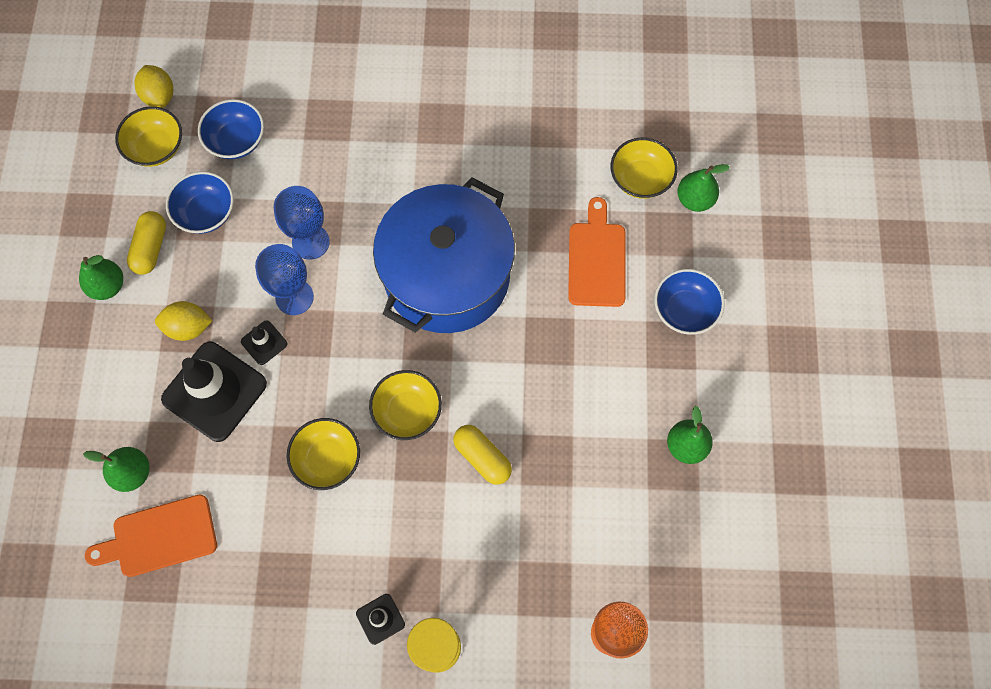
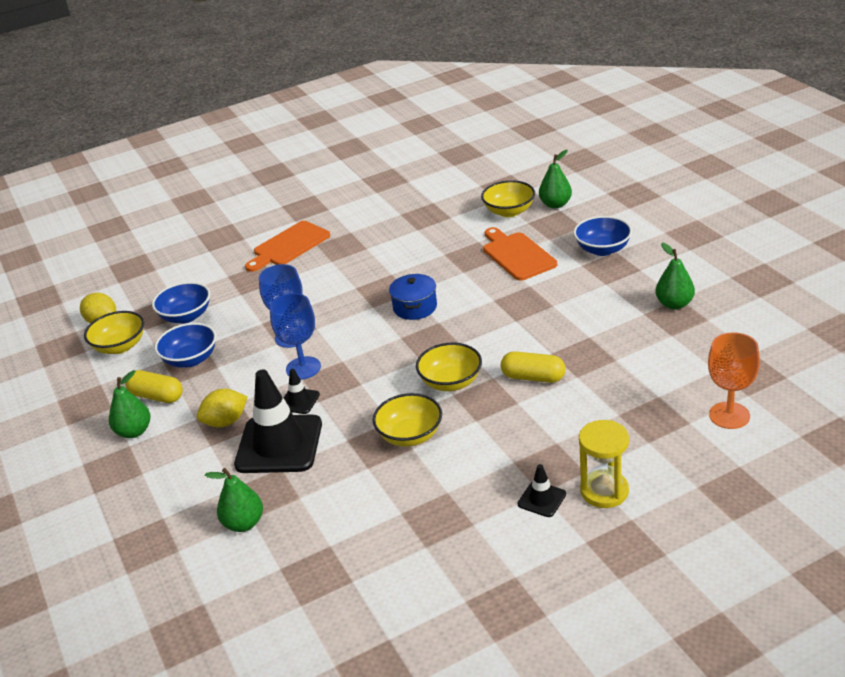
camera: 25 degrees left, 35 degrees down
orange cutting board [85,494,217,577] -> orange cutting board moved to [245,221,330,272]
yellow capsule [127,211,166,275] -> yellow capsule turned 45 degrees counterclockwise [125,370,183,403]
blue pot [373,177,515,333] -> blue pot [389,274,437,320], size x0.40

